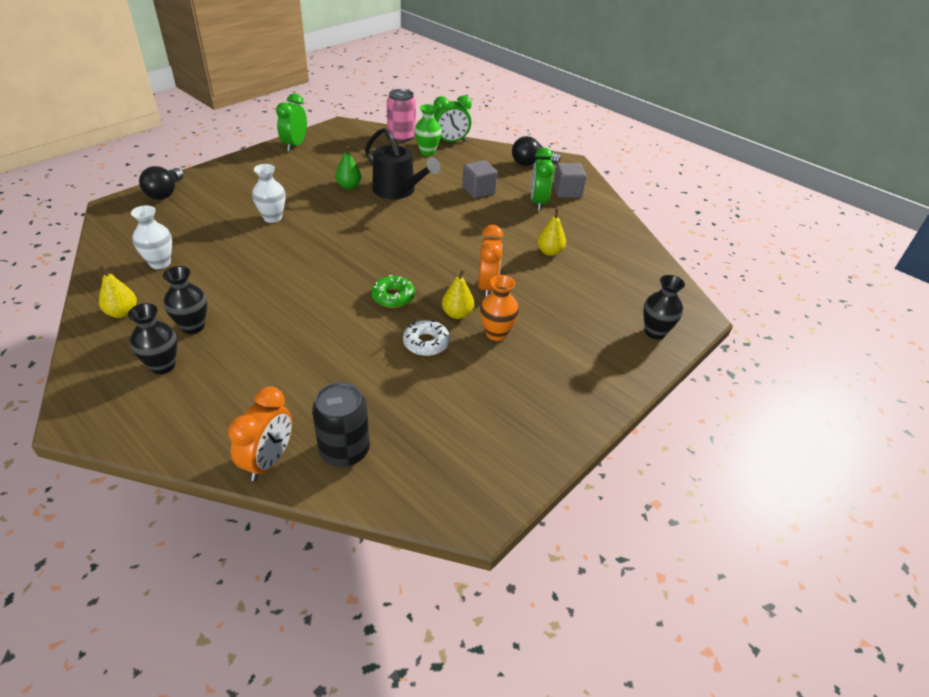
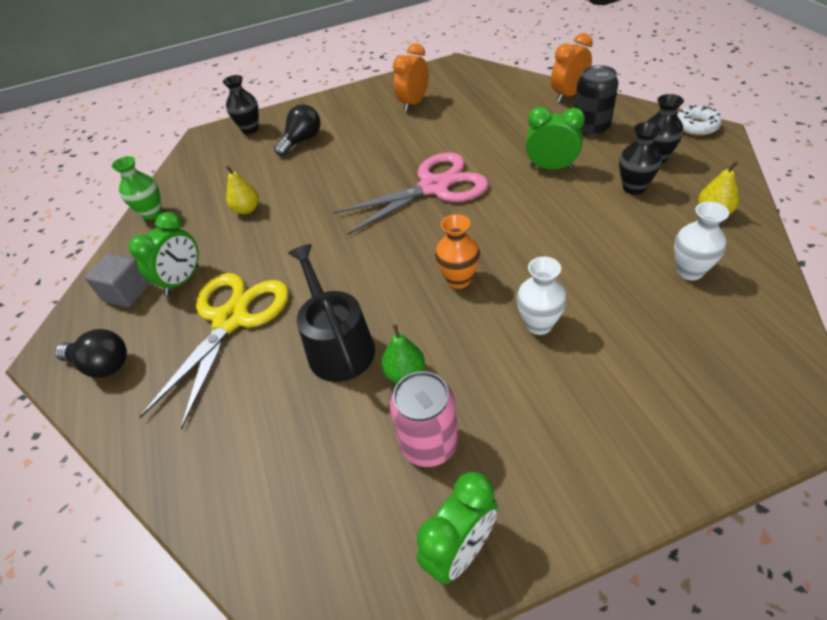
camera: 145 degrees left, 5 degrees up
black light bulb [139,166,184,200] -> black light bulb moved to [274,104,320,156]
black can [312,382,370,467] -> black can moved to [574,65,618,137]
green donut [371,275,415,308] -> pink scissors [333,153,488,235]
pink can [387,89,416,142] -> pink can moved to [390,371,458,467]
white donut [403,320,450,356] -> white donut moved to [677,105,722,136]
green vase [415,104,442,156] -> green vase moved to [111,156,162,220]
green clock [434,95,472,142] -> green clock moved to [526,107,585,170]
yellow pear [442,269,474,319] -> none
grey cube [462,160,498,198] -> yellow scissors [140,273,289,429]
orange clock [478,225,503,297] -> orange clock moved to [393,43,429,111]
orange vase [480,275,519,341] -> orange vase moved to [435,214,480,289]

